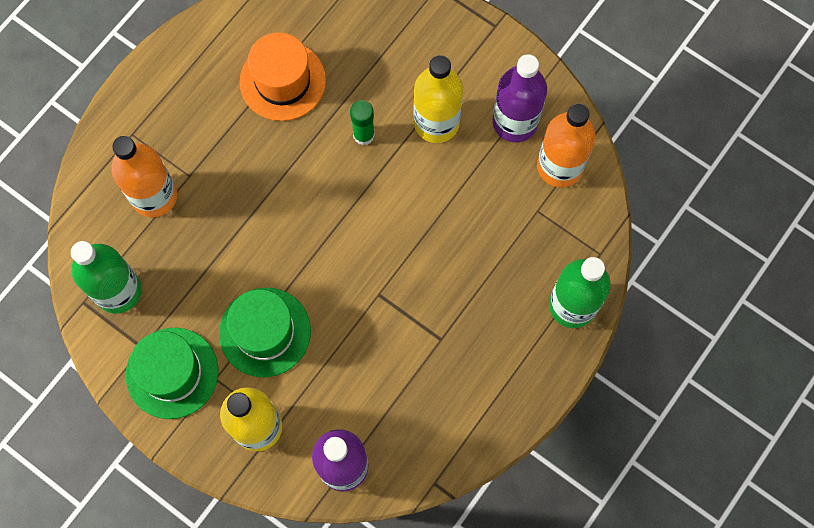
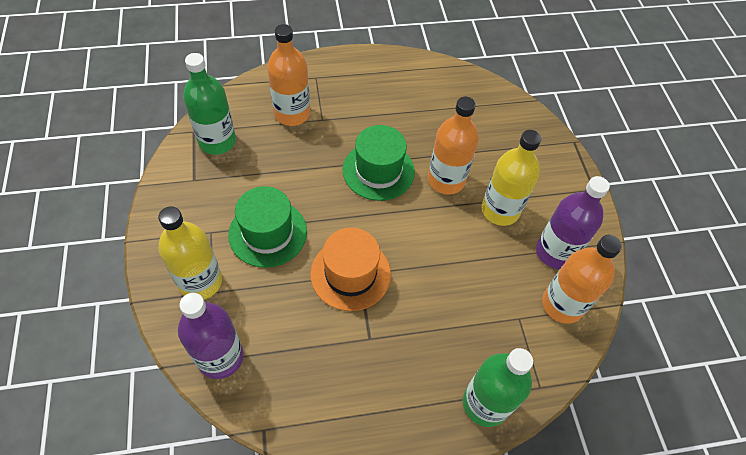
camera: 40 degrees right, 15 degrees down
green hat [126,328,219,419] -> green hat moved to [343,125,415,201]
orange hat [240,32,326,121] -> orange hat moved to [310,228,391,311]
green glue stick [350,100,375,145] -> orange bottle [428,97,479,195]

